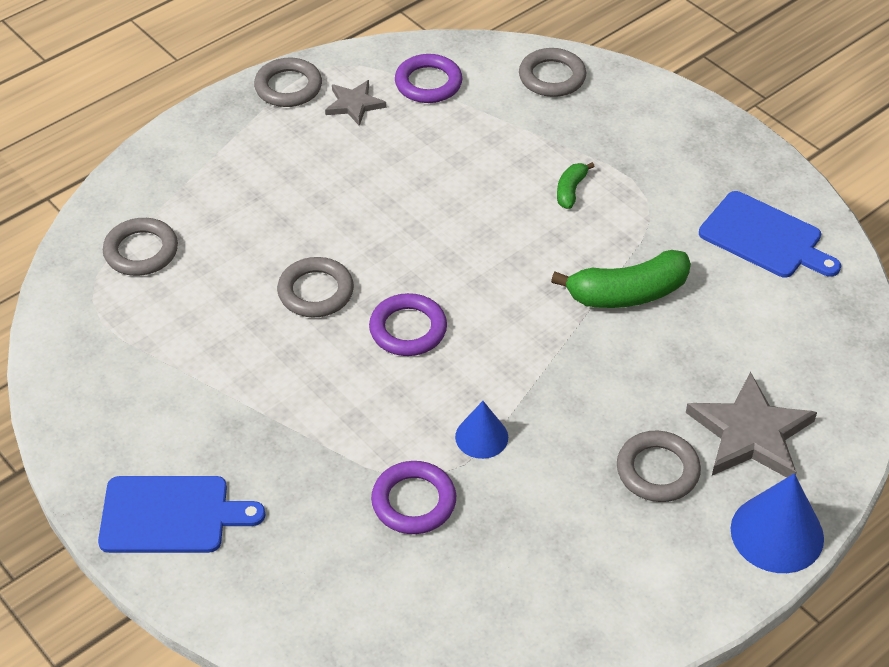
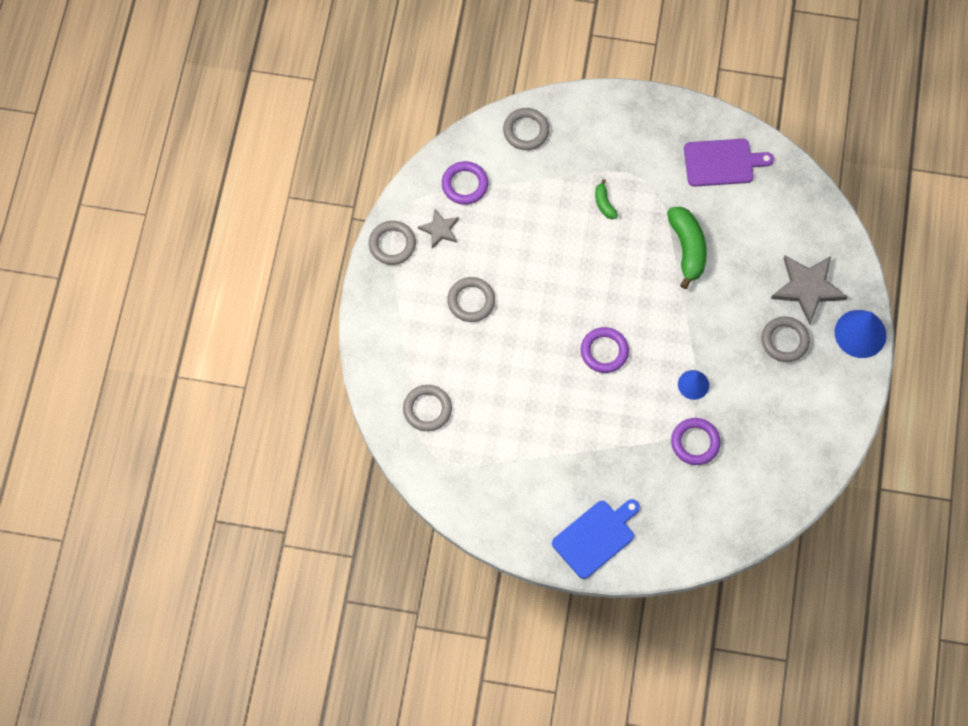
camera: 40 degrees left, 20 degrees up
grey ring [277,257,354,317] -> grey ring moved to [447,277,495,322]
green banana [551,250,691,308] -> green banana turned 45 degrees counterclockwise [667,207,707,289]
blue cutting board [699,191,841,278] -> purple cutting board [684,139,774,187]

